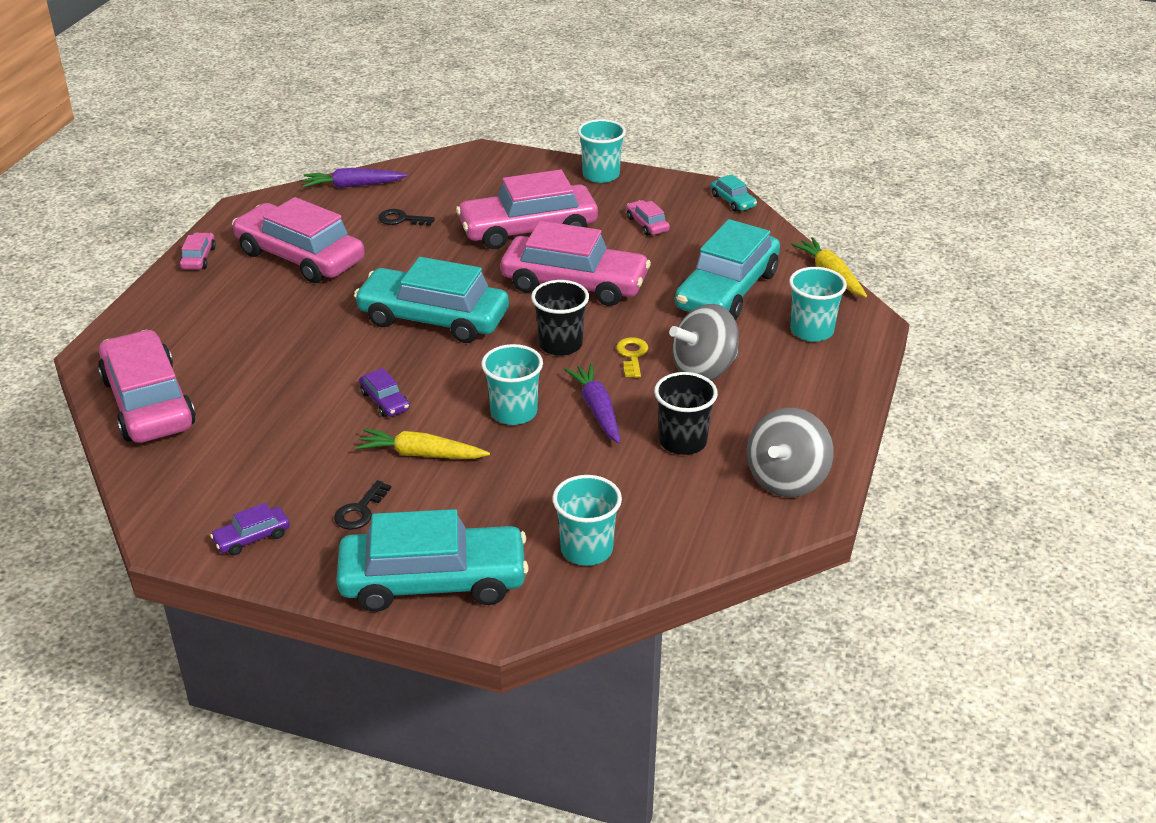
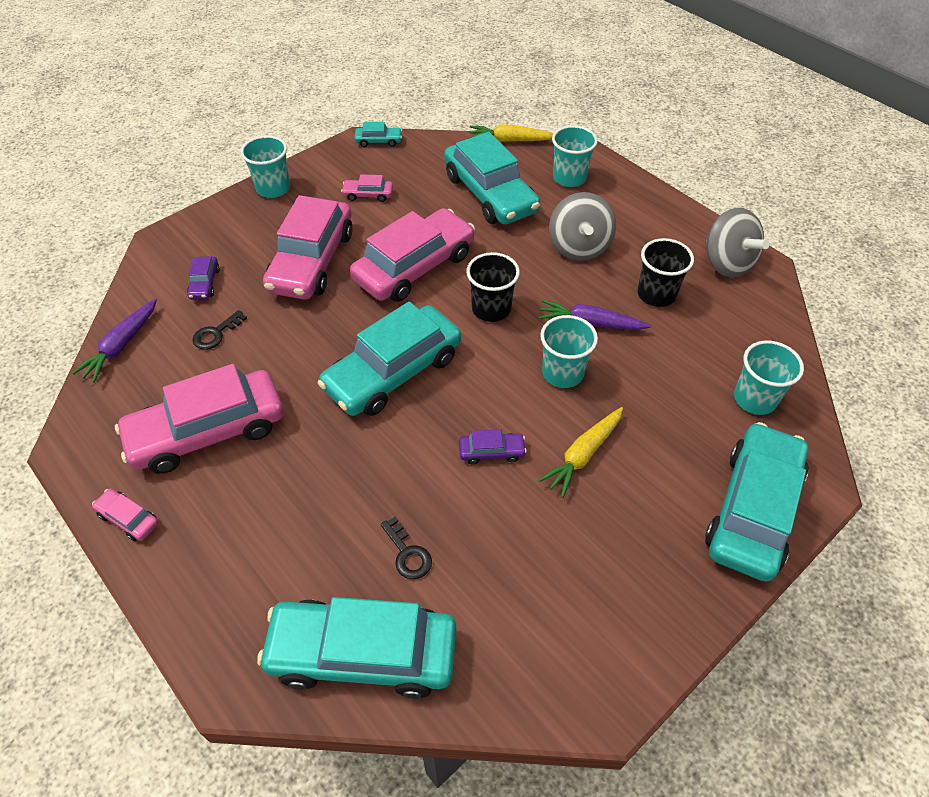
camera: 60 degrees left, 15 degrees up
pink car [98,330,196,443] -> turquoise car [257,597,456,699]
purple car [210,503,290,555] -> purple car moved to [187,256,220,299]
black key [334,480,391,530] -> black key moved to [381,517,432,579]
yellow key [616,337,648,378] -> none

